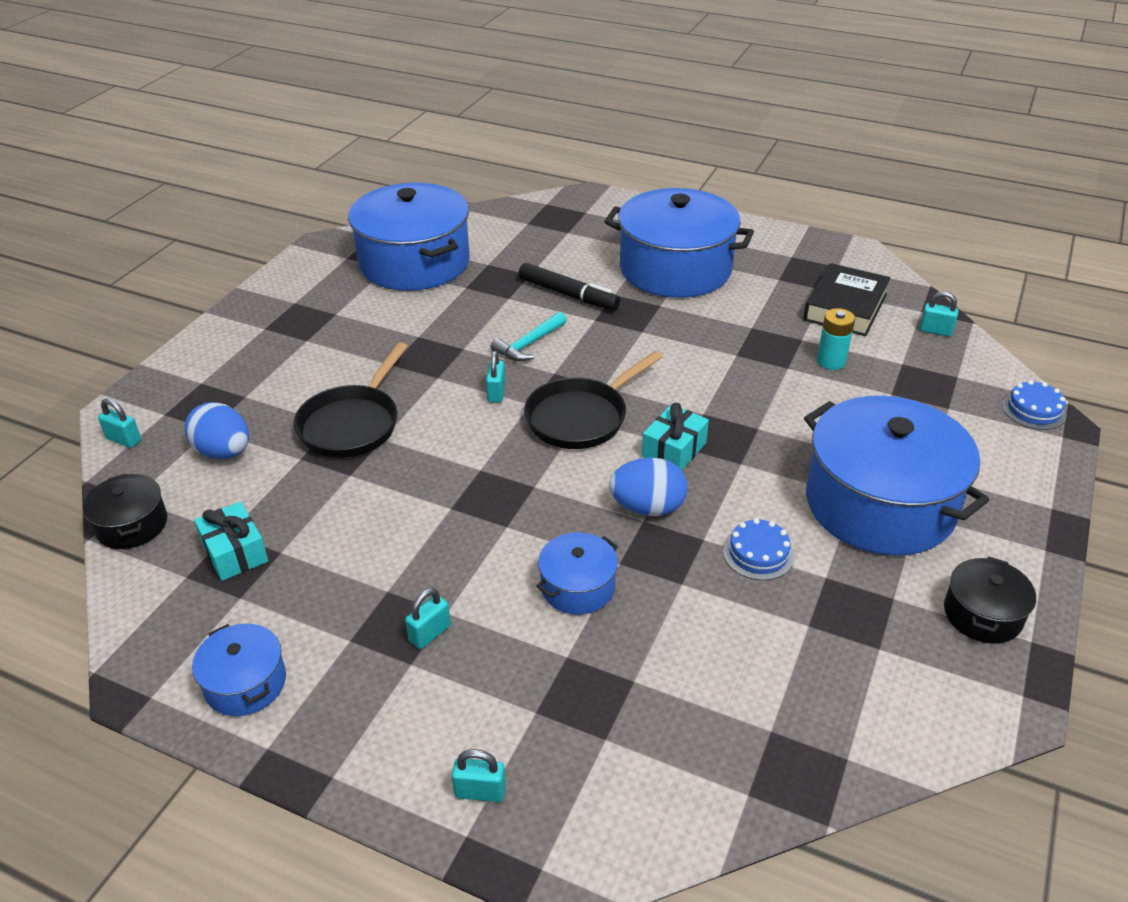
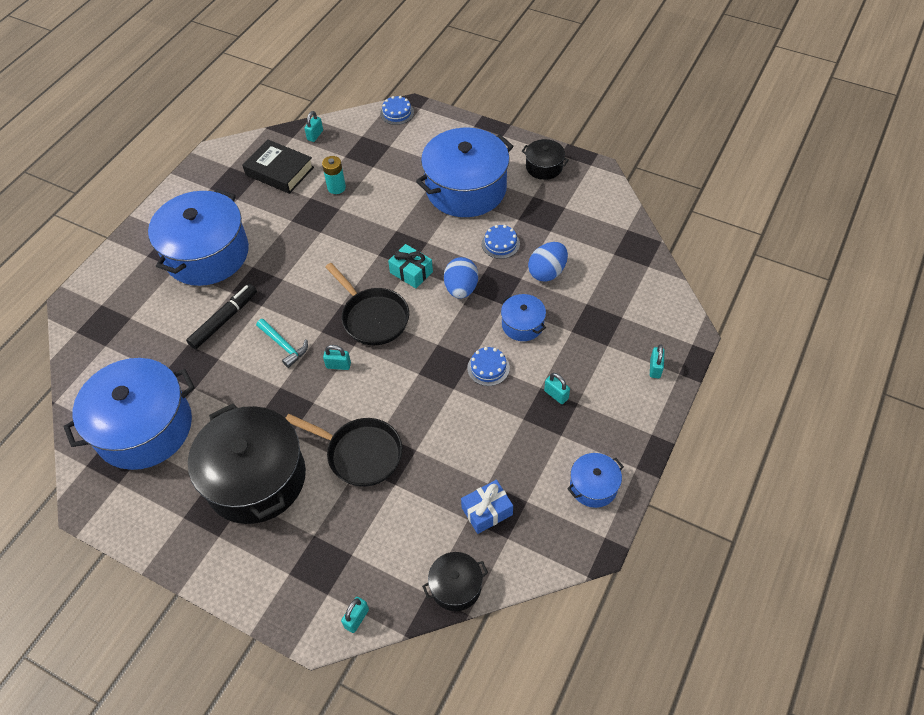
camera: 85 degrees left, 15 degrees up
blue egg [185,402,249,459] -> blue egg moved to [528,242,568,282]
turquoise gift [194,502,268,581] -> blue gift [461,480,513,534]
none -> black pot [188,403,306,524]
none -> blue cake [467,347,510,386]

